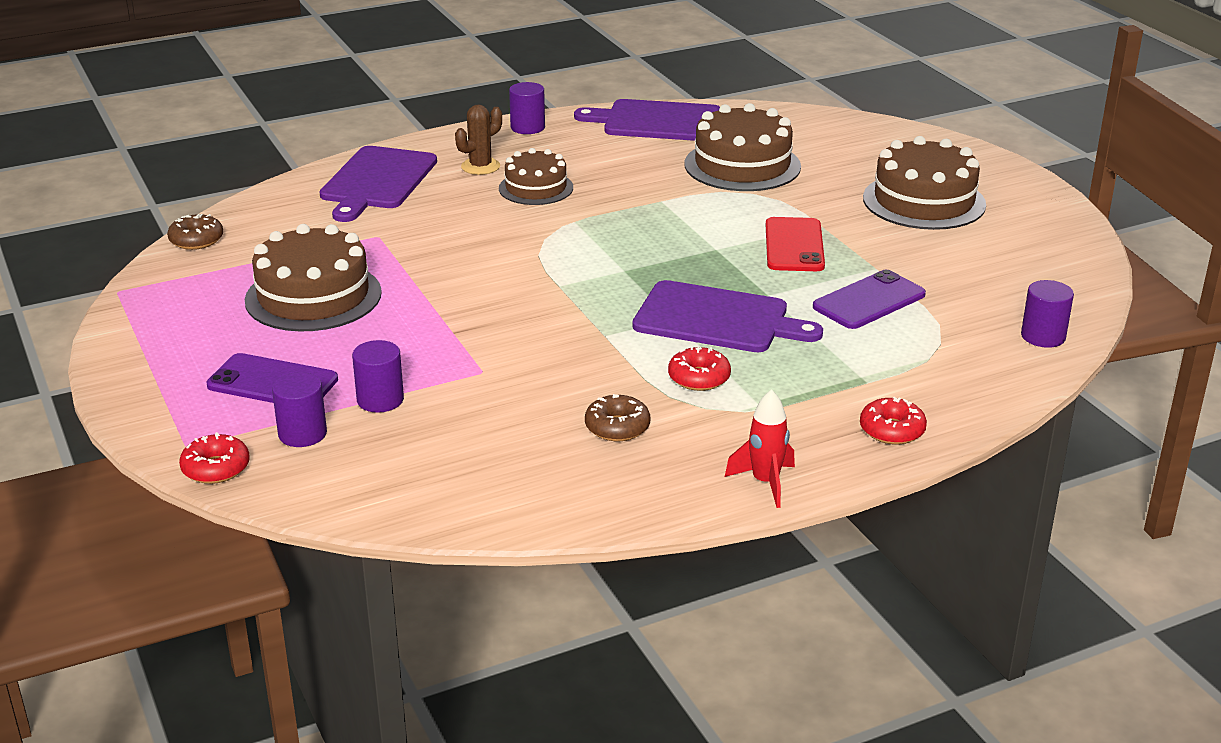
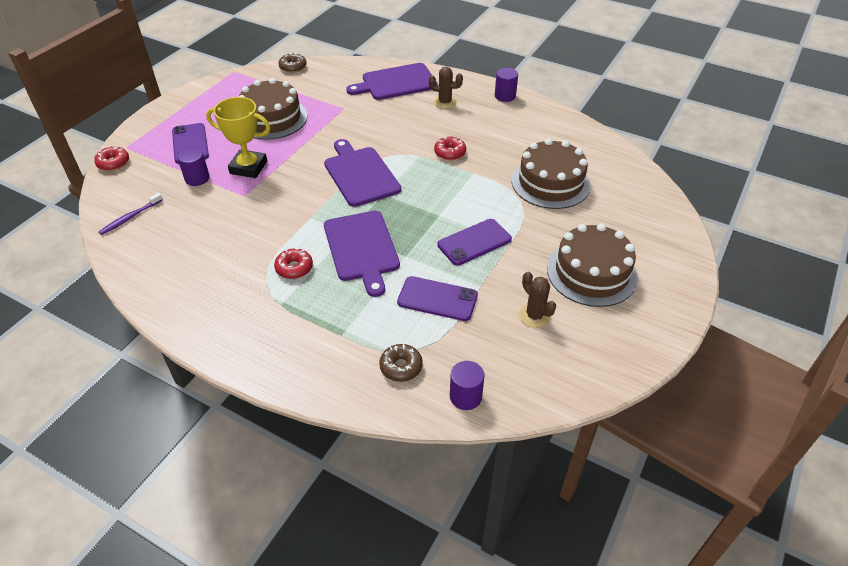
camera: 55 degrees right, 15 degrees up
purple cylinder [272,372,327,447] -> none
brown cake [499,148,573,205] -> none
purple cutting board [574,99,720,141] -> purple cutting board moved to [324,139,401,207]
brown donut [585,394,650,441] -> brown donut moved to [379,344,423,382]
red rocket [725,389,795,508] -> none
red phone [766,217,825,271] -> purple phone [437,219,512,265]
red donut [860,397,927,444] -> red donut moved to [434,137,466,160]
none -> purple toothbrush [99,193,163,235]
none -> yellow trophy [206,97,270,178]
none -> brown cactus [519,272,556,328]

